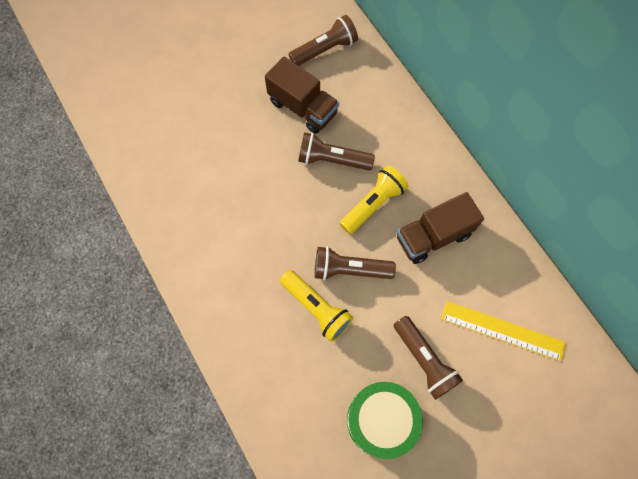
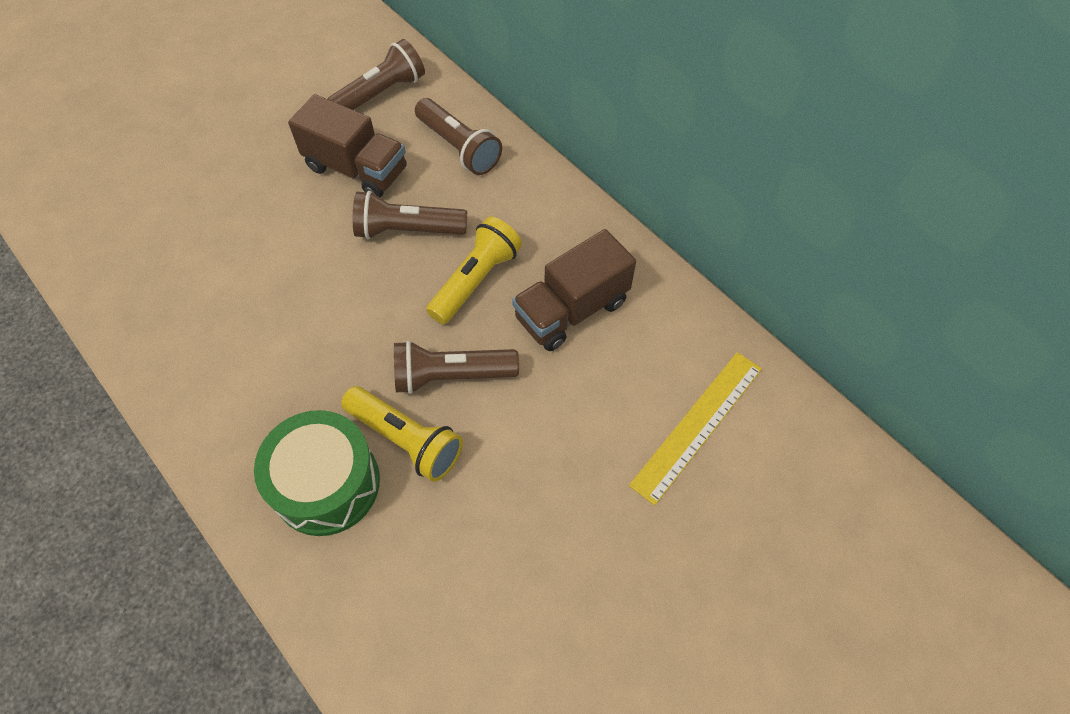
camera: 10 degrees left, 10 degrees down
green drum [347,382,423,459] -> green drum moved to [254,410,380,536]
brown flashlight [394,316,463,400] -> brown flashlight moved to [415,98,502,175]
yellow ruler [441,301,566,361] -> yellow ruler turned 60 degrees counterclockwise [629,352,762,505]

